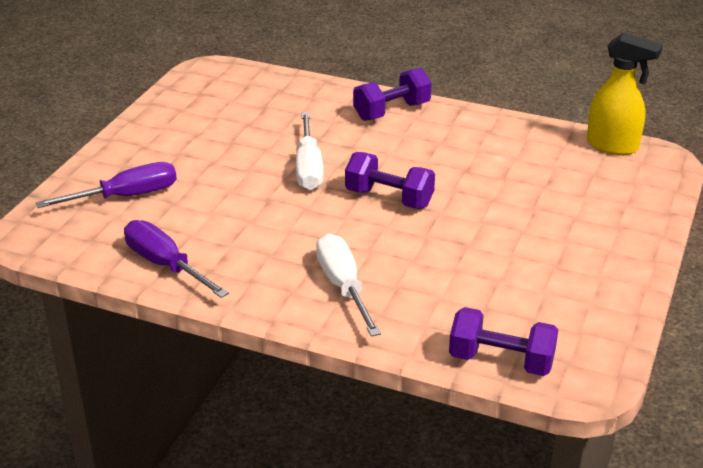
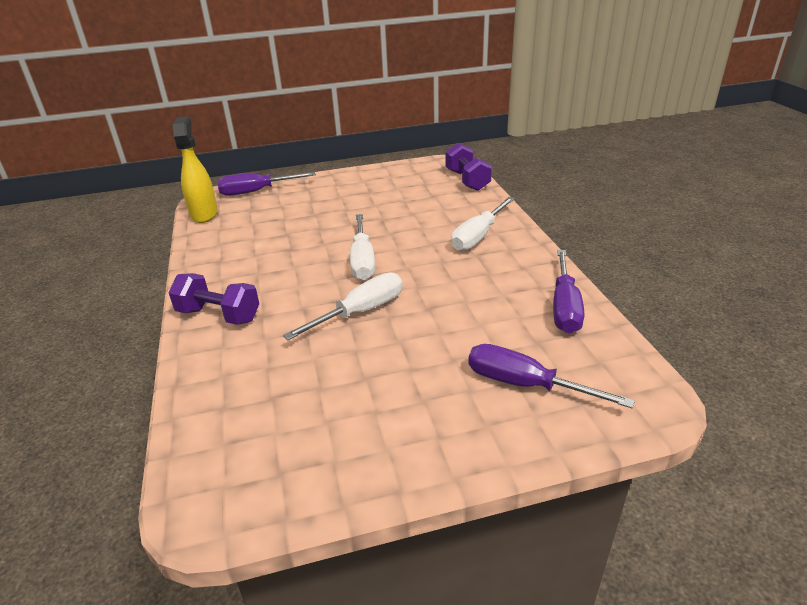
camera: 125 degrees left, 0 degrees up
purple dumbbell [345,152,435,209] -> white screwdriver [350,214,375,280]
none -> purple screwdriver [217,172,316,196]

